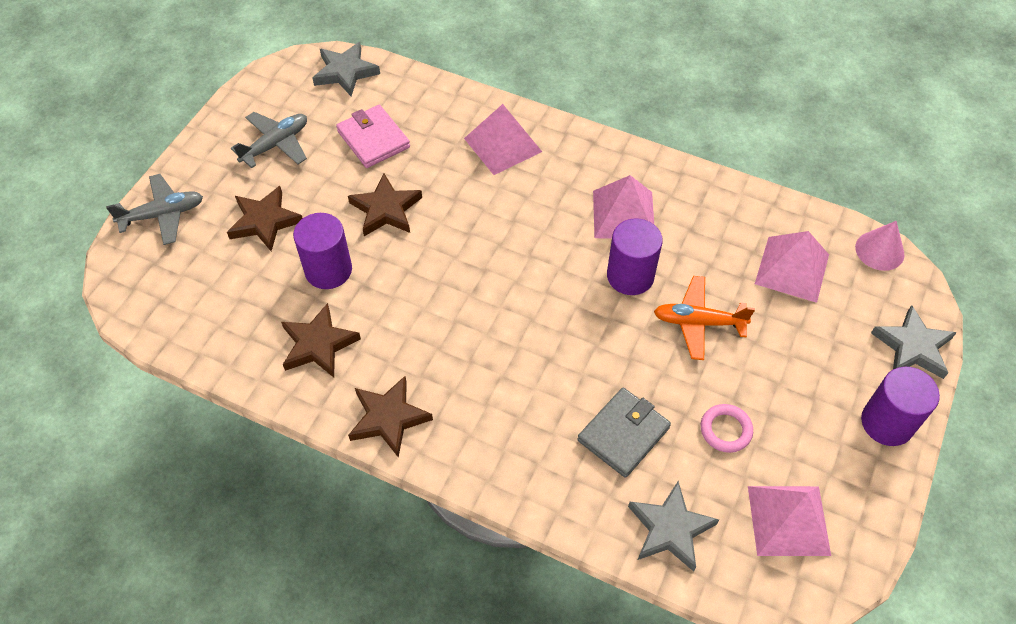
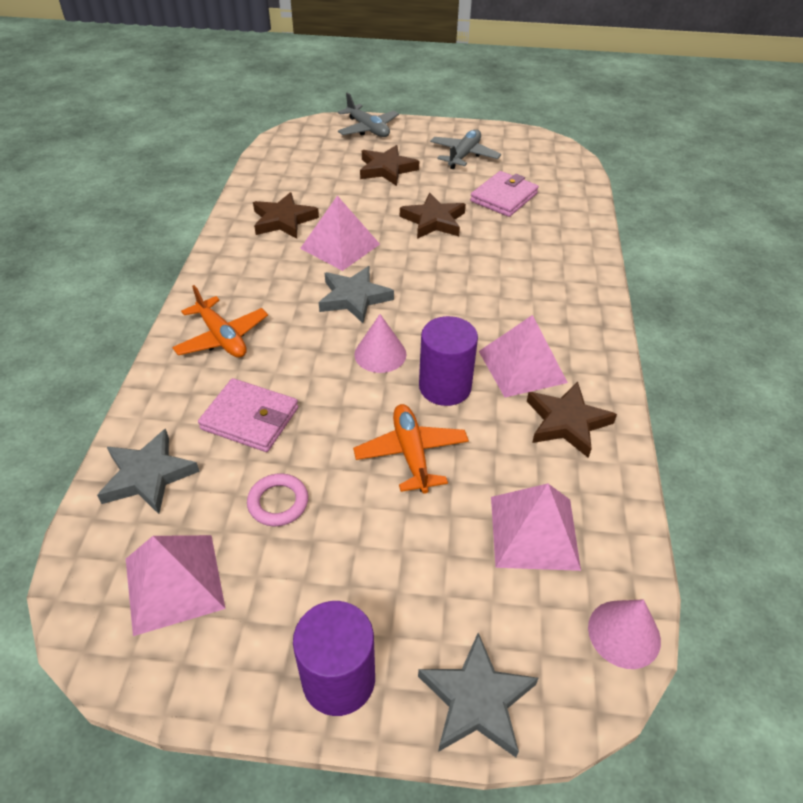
camera: 70 degrees right, 10 degrees down
grey plane [231,112,307,168] -> grey plane turned 90 degrees counterclockwise [430,129,501,169]
purple cylinder [293,213,352,289] -> none
grey star [312,42,380,96] -> grey star moved to [319,266,394,323]
brown star [348,376,433,458] -> brown star moved to [527,381,617,458]
pink pyramid [464,104,542,175] -> pink pyramid moved to [300,196,380,271]
grey wallet [578,388,671,478] -> pink wallet [198,378,298,452]
none -> orange plane [172,285,268,358]
none -> pink cone [354,314,407,373]

